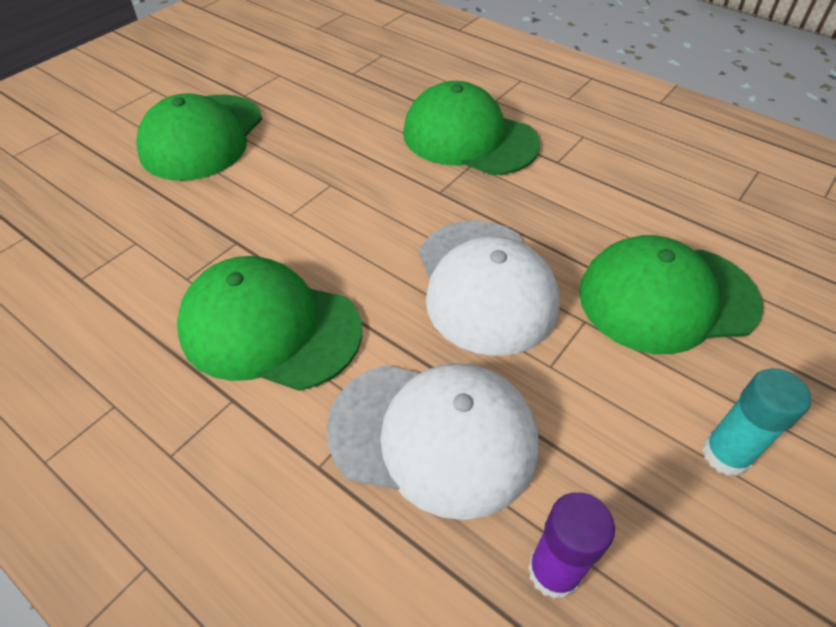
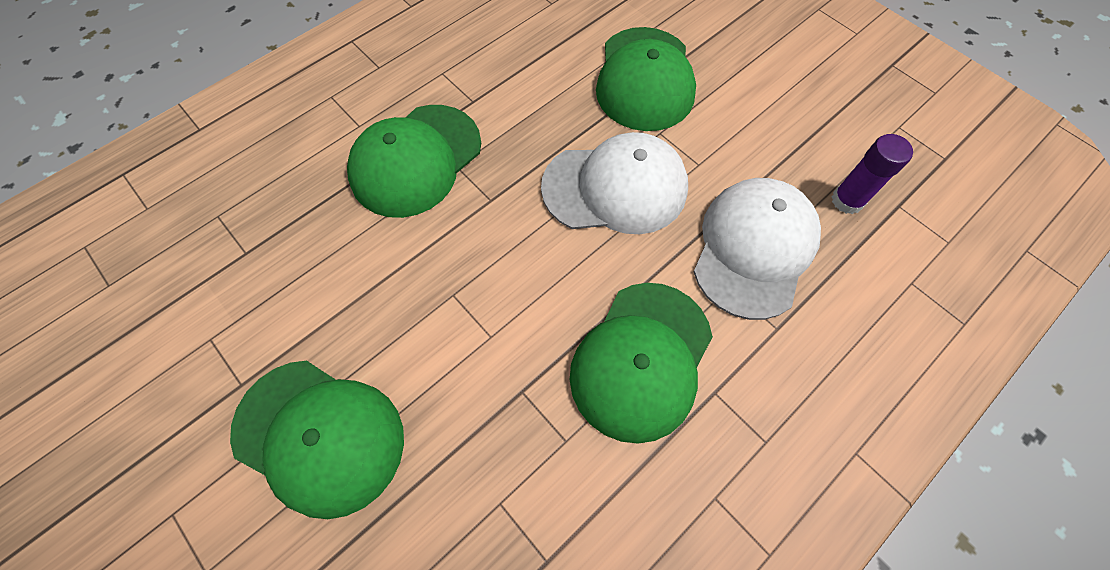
camera: 80 degrees left, 15 degrees up
turquoise glue stick [702,368,811,476] -> none

